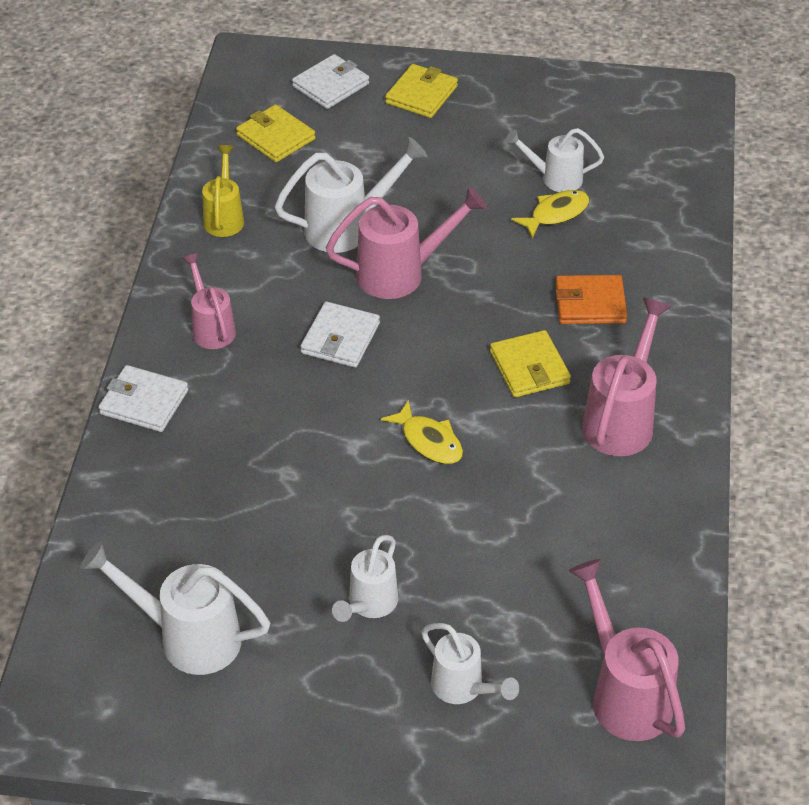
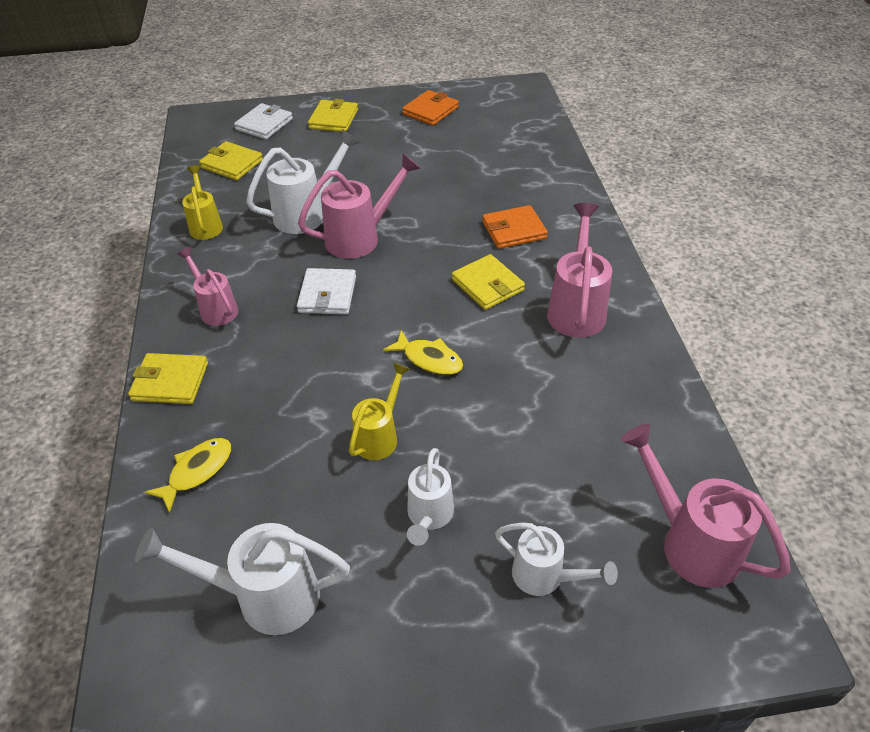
camera: 15 degrees left, 0 degrees up
white wallet [99,365,188,432] -> yellow wallet [128,353,208,404]
white watering can [505,128,604,192] -> none
yellow fish [511,190,589,238] -> yellow fish moved to [145,438,231,513]
none -> yellow watering can [349,363,410,460]
none -> orange wallet [402,90,459,126]

